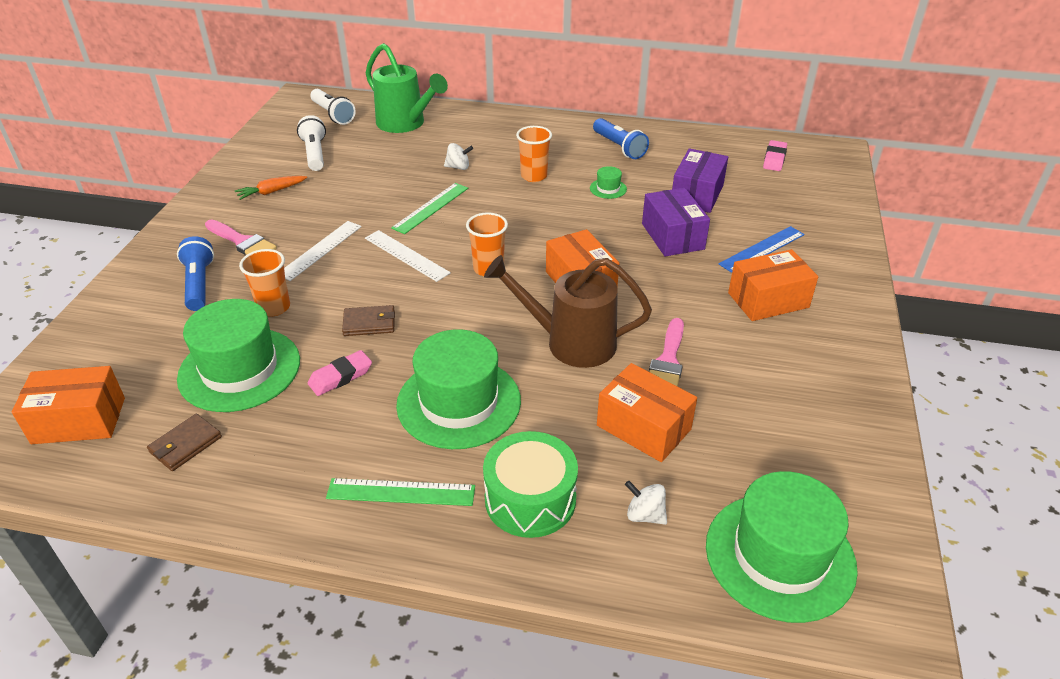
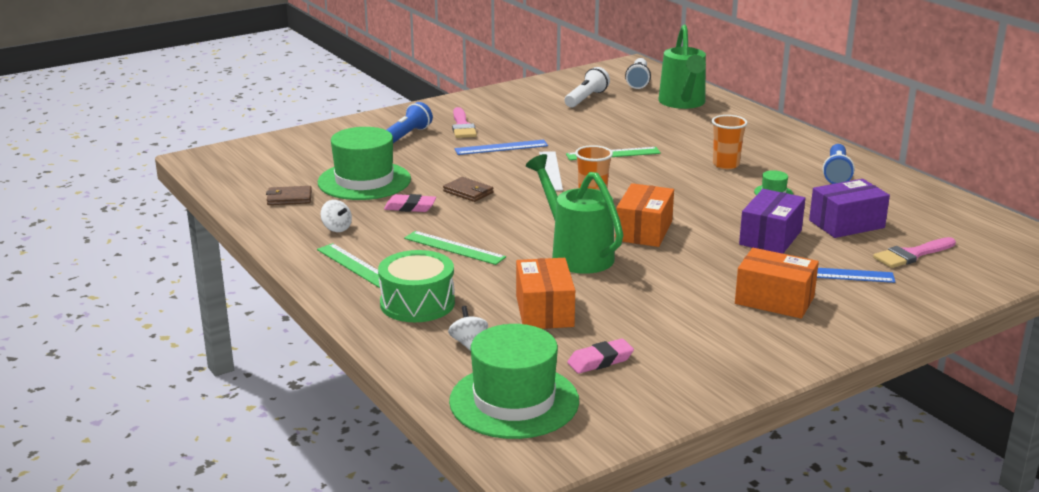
camera: 45 degrees right, 15 degrees down
orange box [12,366,125,444] -> none
orange carrot [235,176,307,200] -> none
orange cup [239,249,290,317] -> none
white ruler [284,221,362,281] -> blue ruler [455,140,548,155]
green hat [396,329,521,449] -> green ruler [404,231,506,265]
white spinning top [444,143,473,170] -> white spinning top moved to [320,200,352,232]
brown watering can [484,255,652,368] -> green watering can [526,154,623,274]
pink brush [649,318,684,387] -> pink brush moved to [873,237,956,268]
pink eraser [763,140,787,171] -> pink eraser moved to [567,339,634,374]

